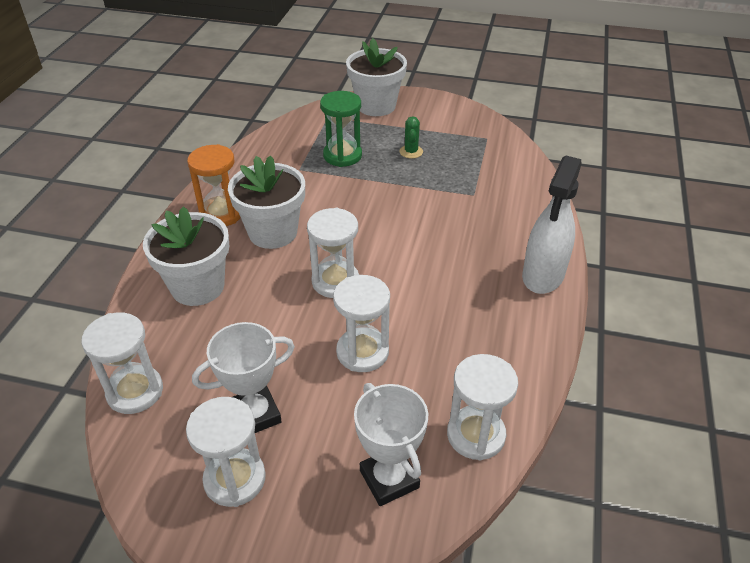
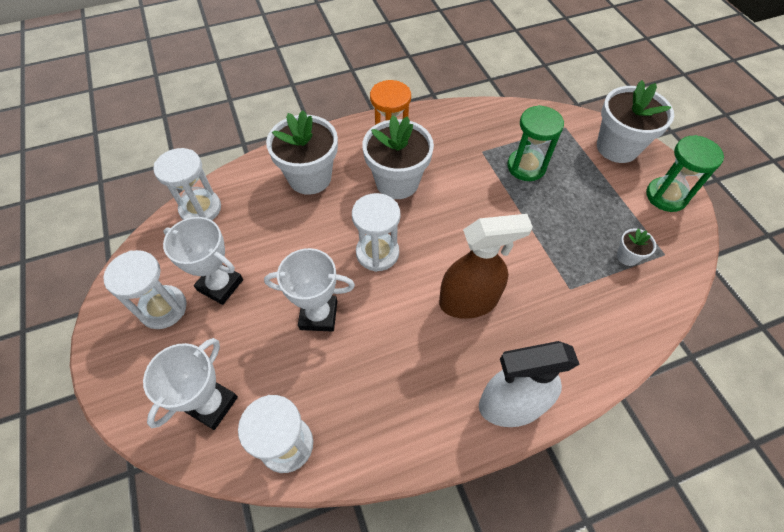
camera: 55 degrees right, 15 degrees up
white hourglass [333,275,390,372] -> white trophy [264,248,355,332]
green cactus [399,116,423,159] -> none
none -> brown spray bottle [439,214,533,319]
none -> white flower pot [617,228,656,266]
none -> green hourglass [646,135,724,212]

